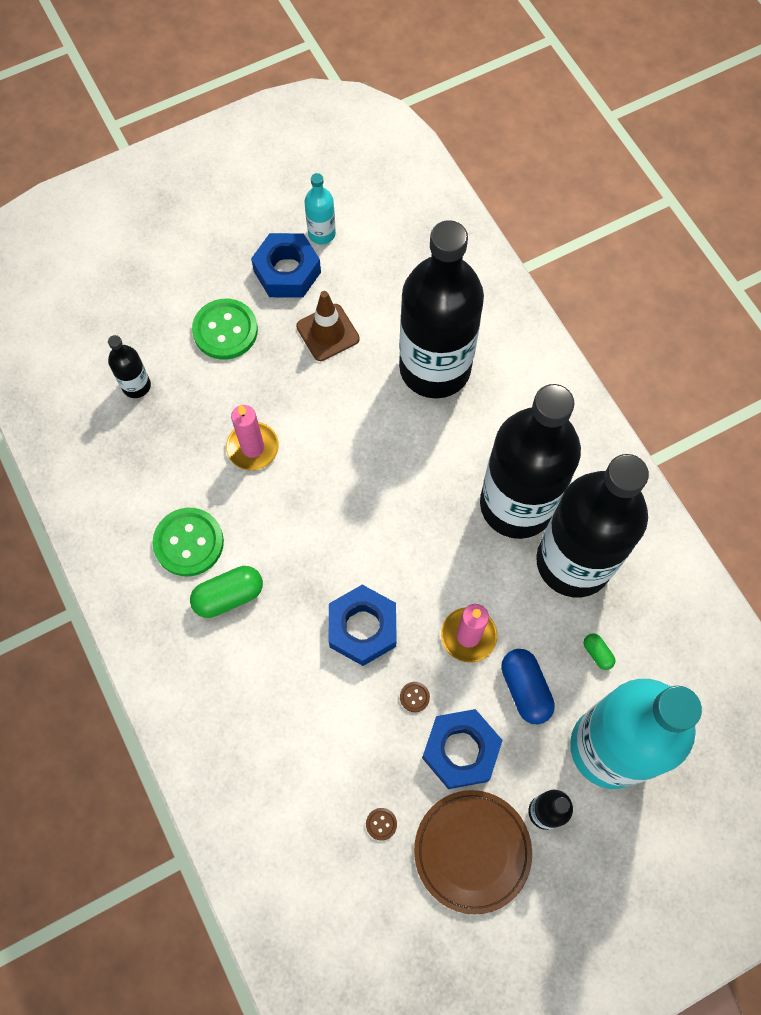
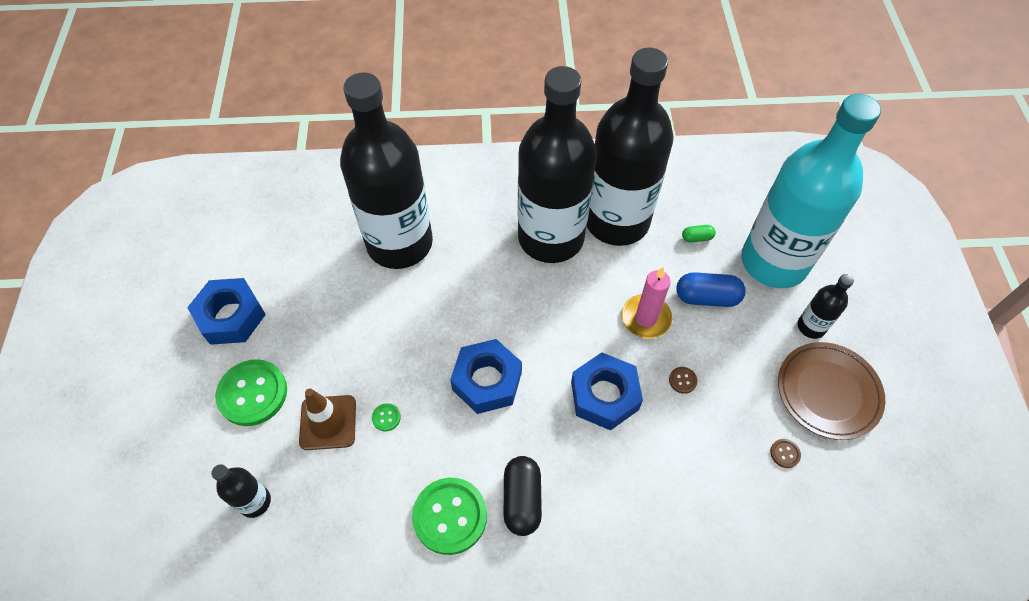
camera: 65 degrees left, 10 degrees down
green capsule [190,566,263,618] -> black capsule [504,456,542,536]
pink candle [226,405,279,470] -> green button [372,403,401,431]
brown traffic cone [296,291,360,361] -> brown traffic cone moved to [299,388,356,450]
turquoise bottle [305,173,336,245] -> none
blue nut [422,709,503,789] -> blue nut moved to [450,339,522,414]

